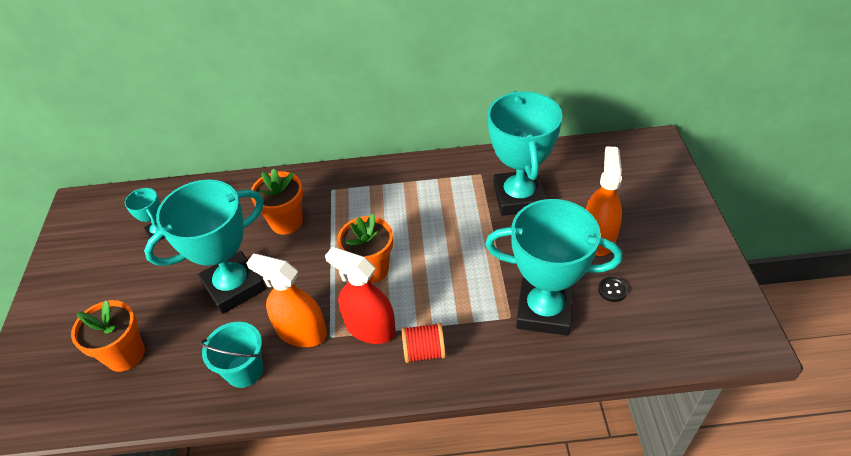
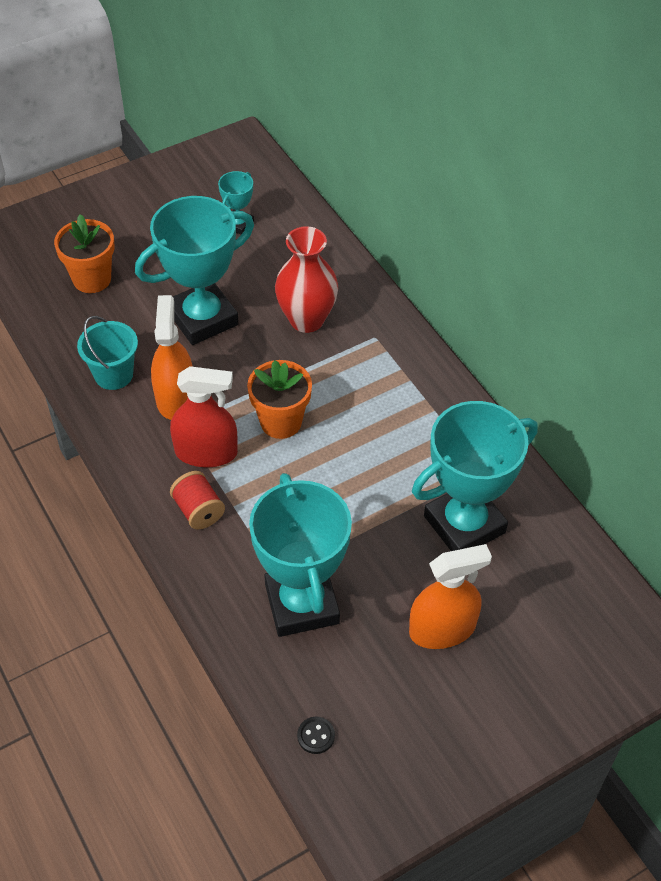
camera: 60 degrees right, 5 degrees up
turquoise trophy [144,179,266,314] -> turquoise trophy turned 60 degrees counterclockwise [135,196,254,345]
orange flower pot [251,168,303,234] -> red vase [275,226,338,333]
red spray bottle [325,247,396,344] -> red spray bottle turned 90 degrees clockwise [170,366,238,467]
black button [598,277,628,302] -> black button moved to [297,716,335,754]

